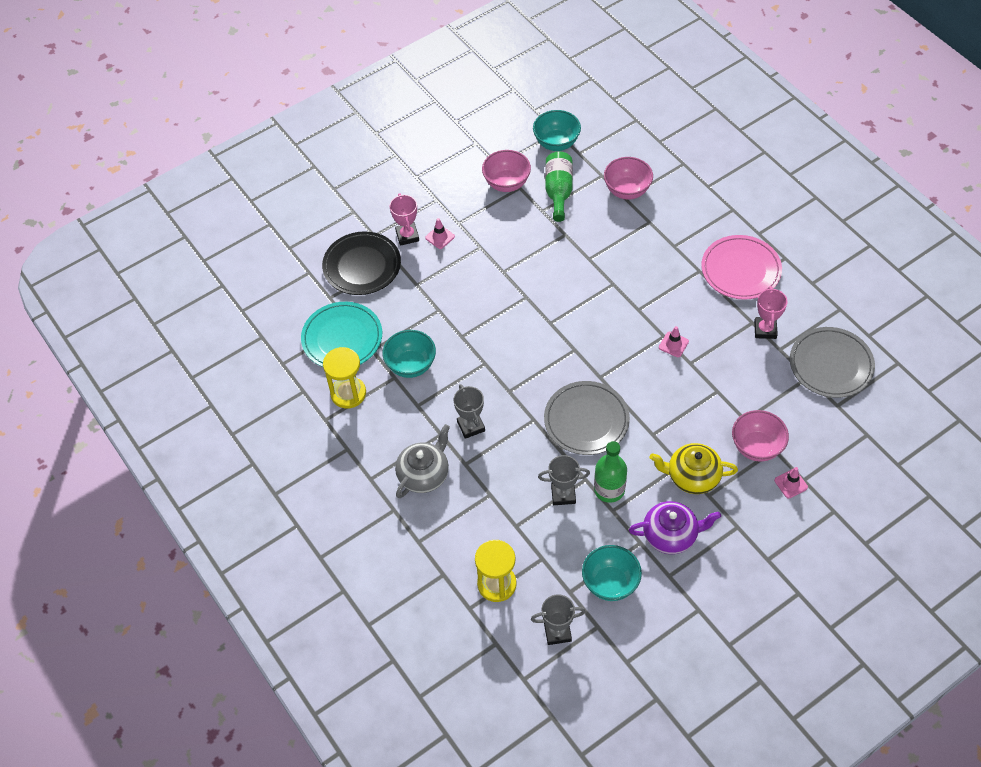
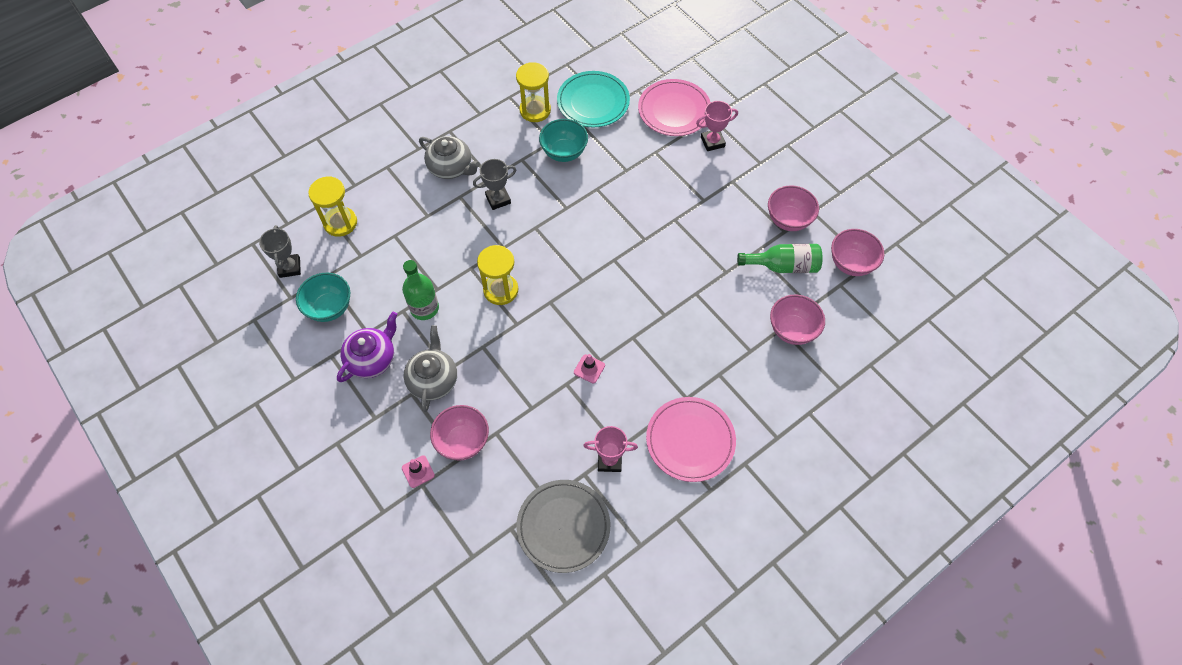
camera: 85 degrees right, 5 degrees up
black plate [322,231,401,295] -> pink plate [638,79,710,136]
pink traffic cone [425,218,455,249] -> none
turquoise bowl [533,110,581,151] -> pink bowl [831,229,884,276]
grey trophy [538,455,590,505] -> none
grey plate [544,381,630,455] -> yellow hourglass [477,245,518,305]
purple teapot [629,501,721,554] -> purple teapot turned 135 degrees counterclockwise [337,312,398,382]
yellow teapot [649,443,738,494] -> grey teapot [404,325,457,412]

